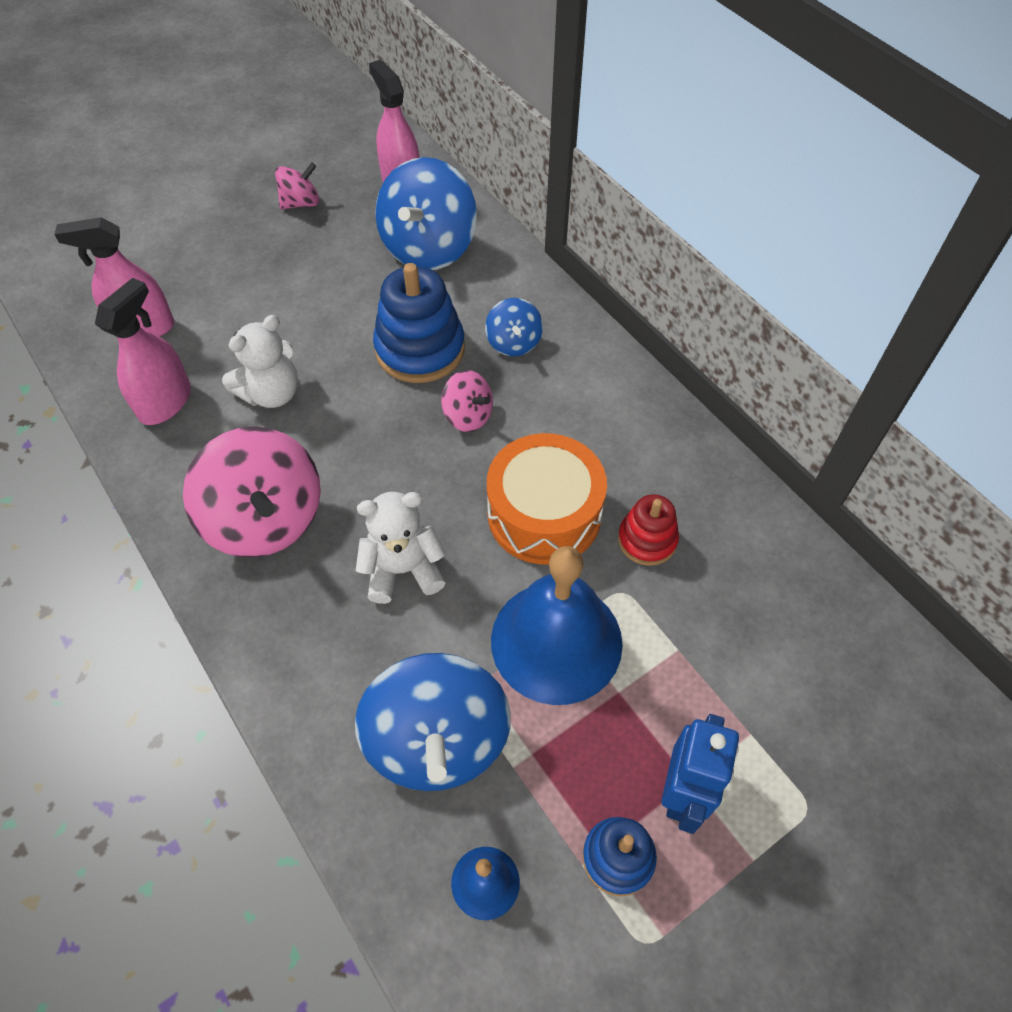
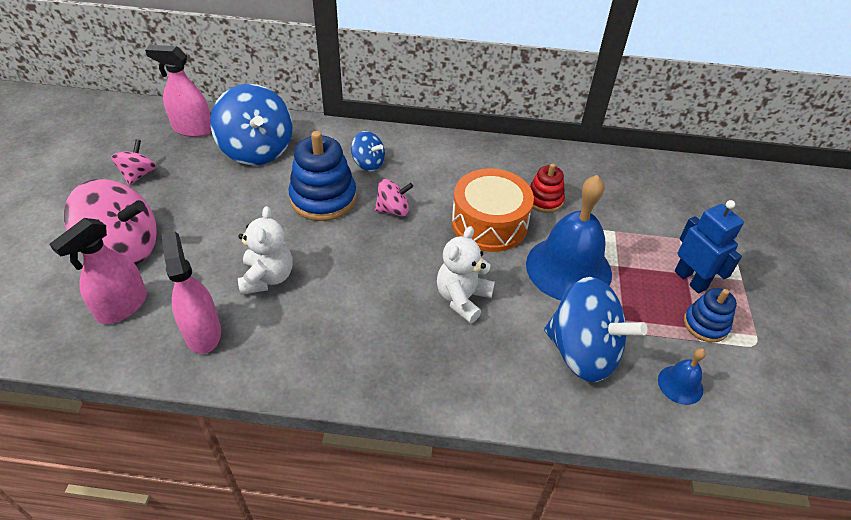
camera: 50 degrees left, 10 degrees down
pink spinning top [183,426,321,558] -> pink spinning top moved to [64,179,157,265]

